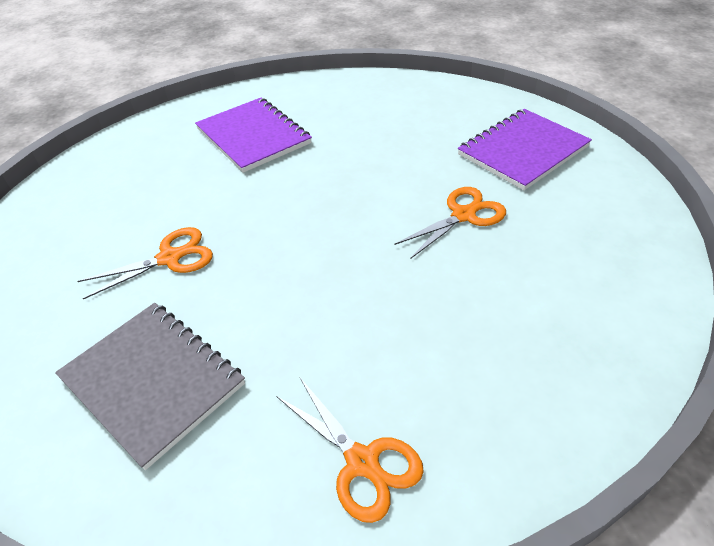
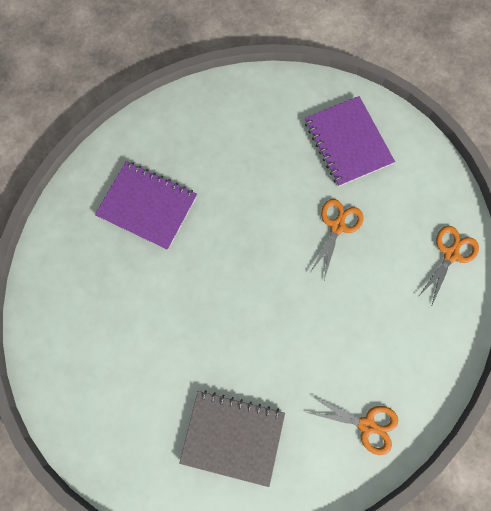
camera: 30 degrees left, 30 degrees up
orange scissors [78,227,213,299] -> orange scissors moved to [417,226,479,307]
purple notebook [458,109,592,190] -> purple notebook turned 45 degrees counterclockwise [305,96,395,187]

